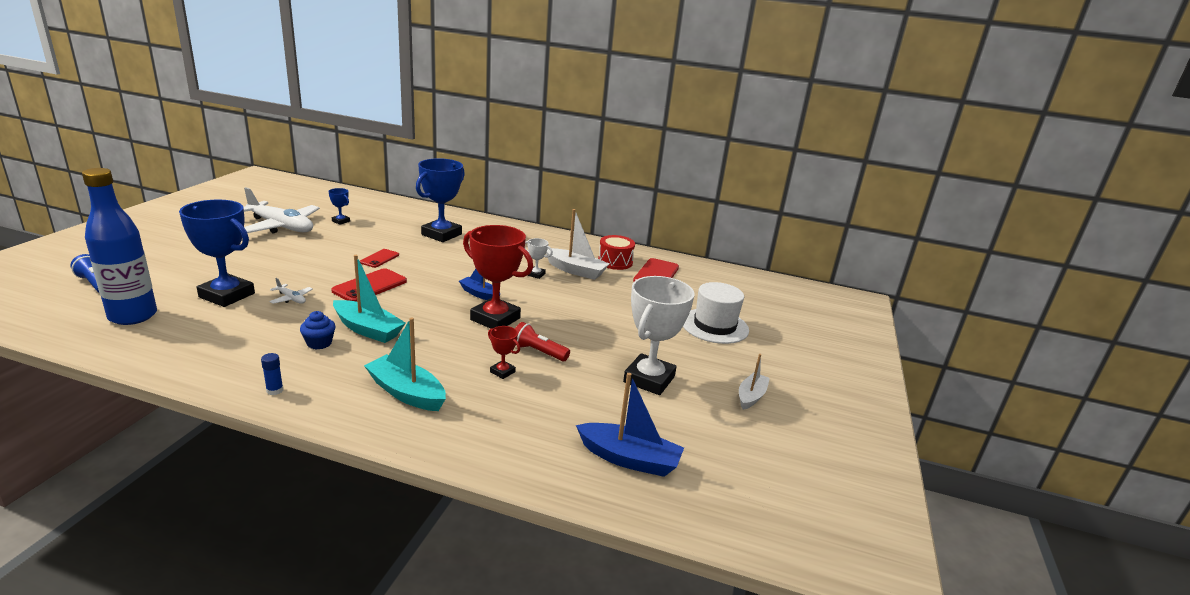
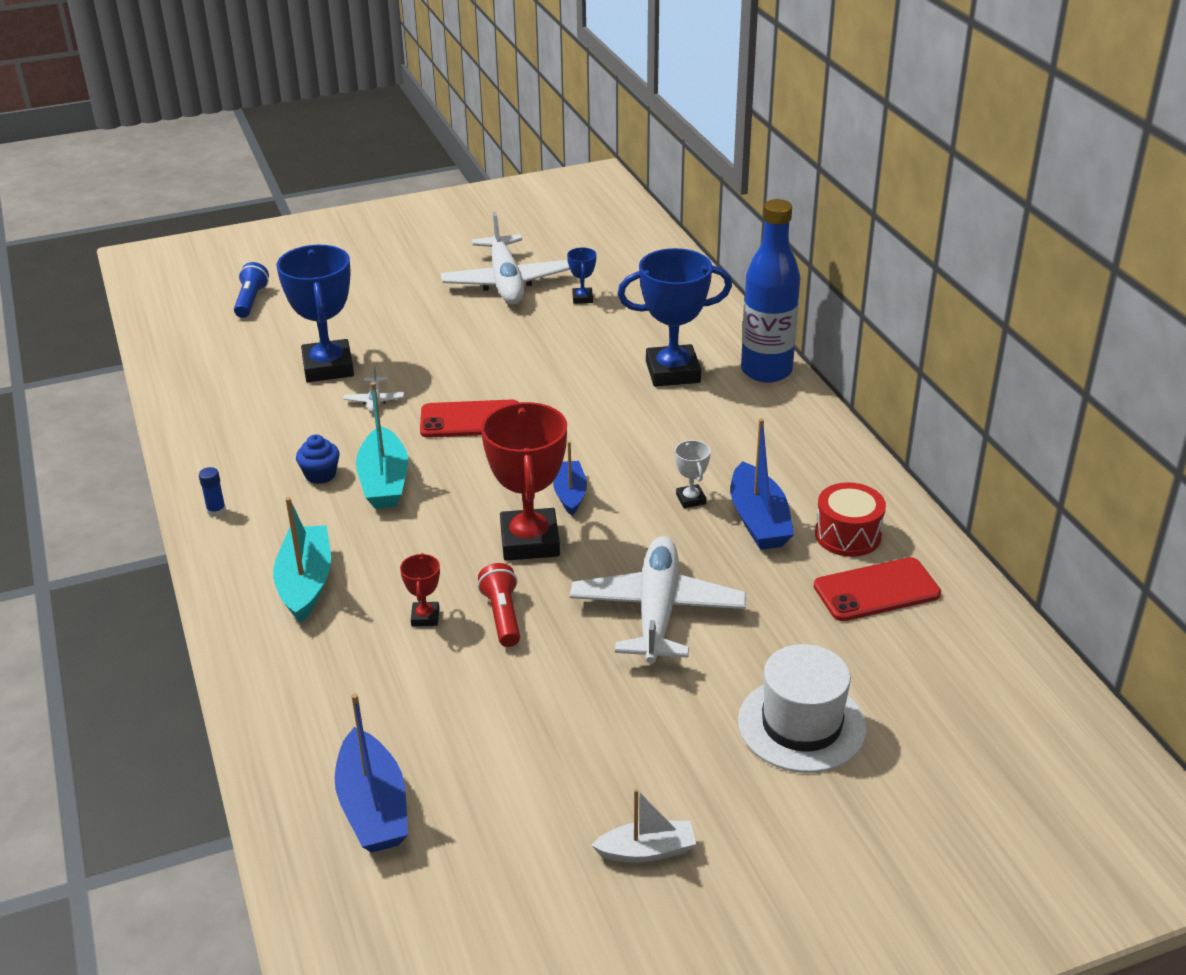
camera: 55 degrees right, 10 degrees up
blue bottle [82,168,157,325] -> blue bottle moved to [741,199,800,383]
red phone [360,249,399,268] -> none
white boat [546,209,609,280] -> blue boat [731,418,794,550]
white trophy [623,276,694,395] -> none
none -> white plane [570,536,746,664]

